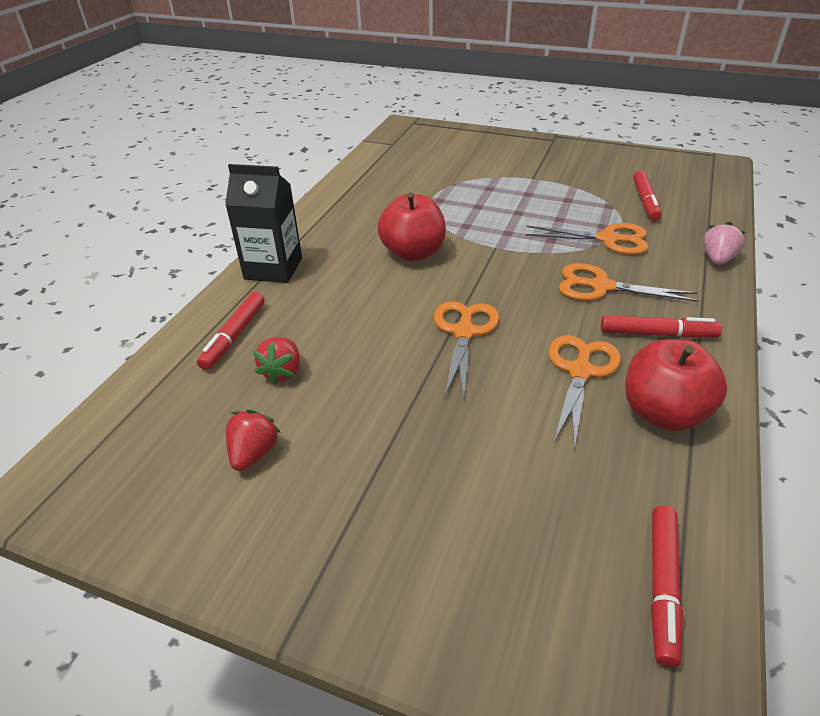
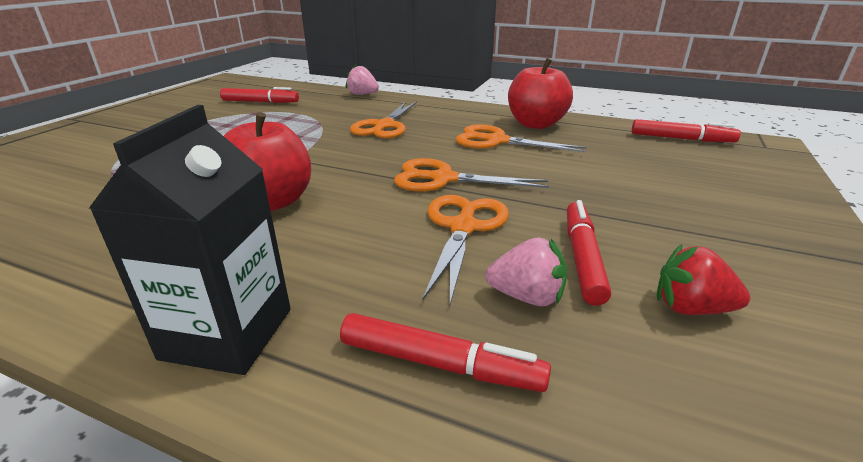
camera: 90 degrees left, 10 degrees down
red strawberry [253,337,300,385] -> pink strawberry [485,237,567,306]
orange scissors [525,223,648,255] -> orange scissors moved to [423,195,509,304]
red marker [601,315,722,338] -> red marker moved to [567,200,611,306]

